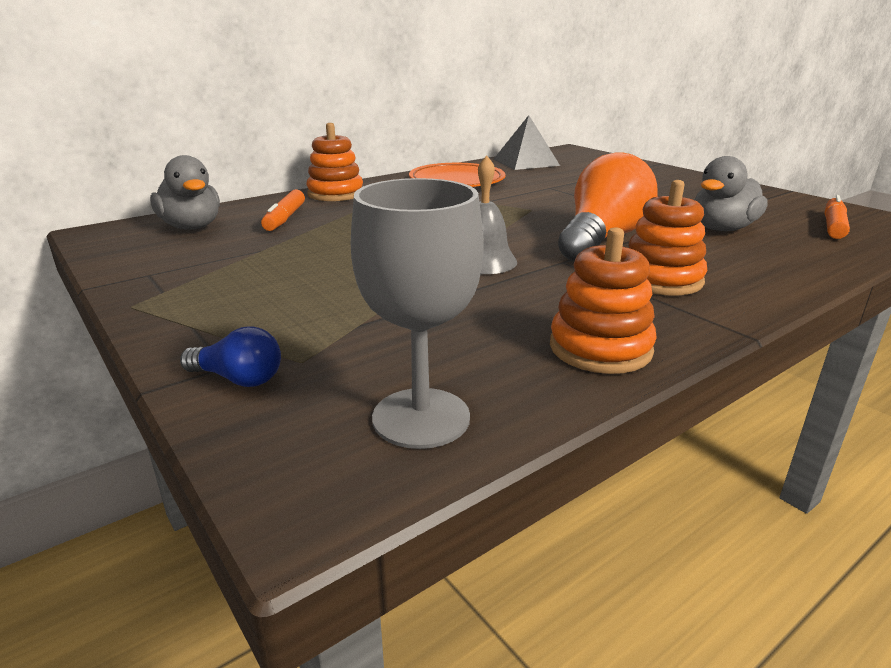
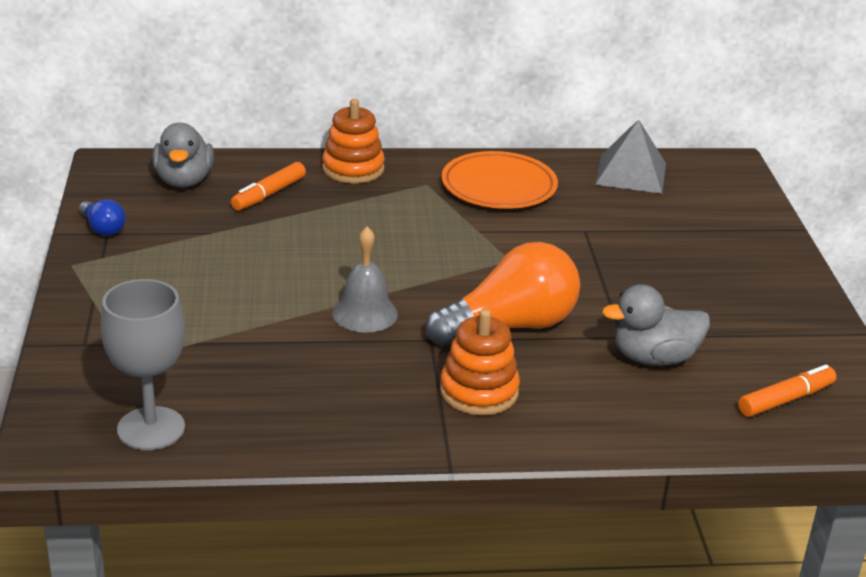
camera: 30 degrees right, 5 degrees up
blue light bulb [180,327,281,387] -> blue light bulb moved to [79,199,126,236]
orange stacking toy [550,227,657,374] -> none

